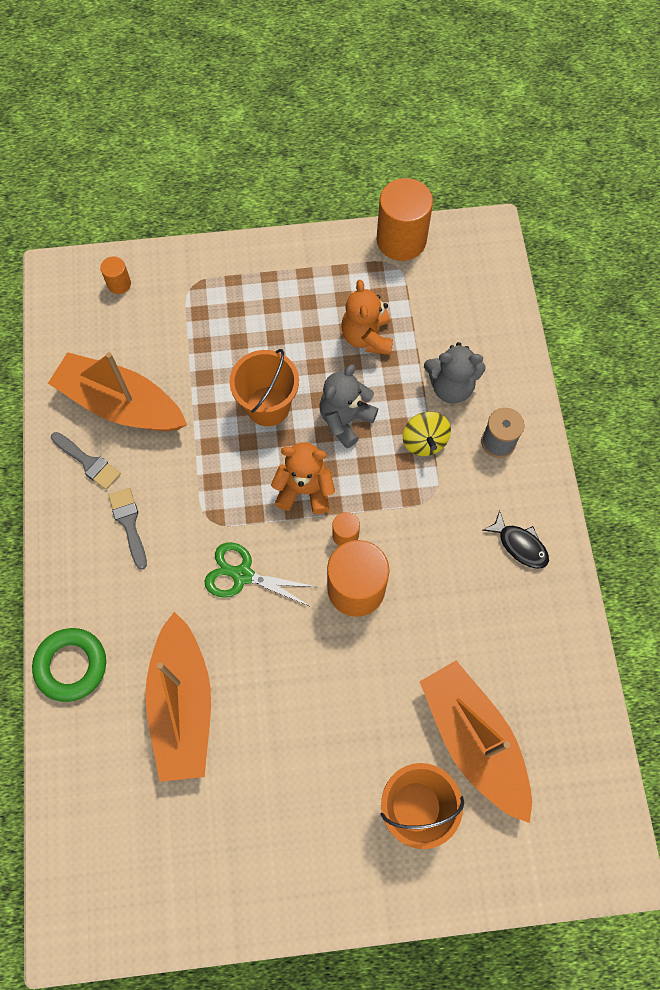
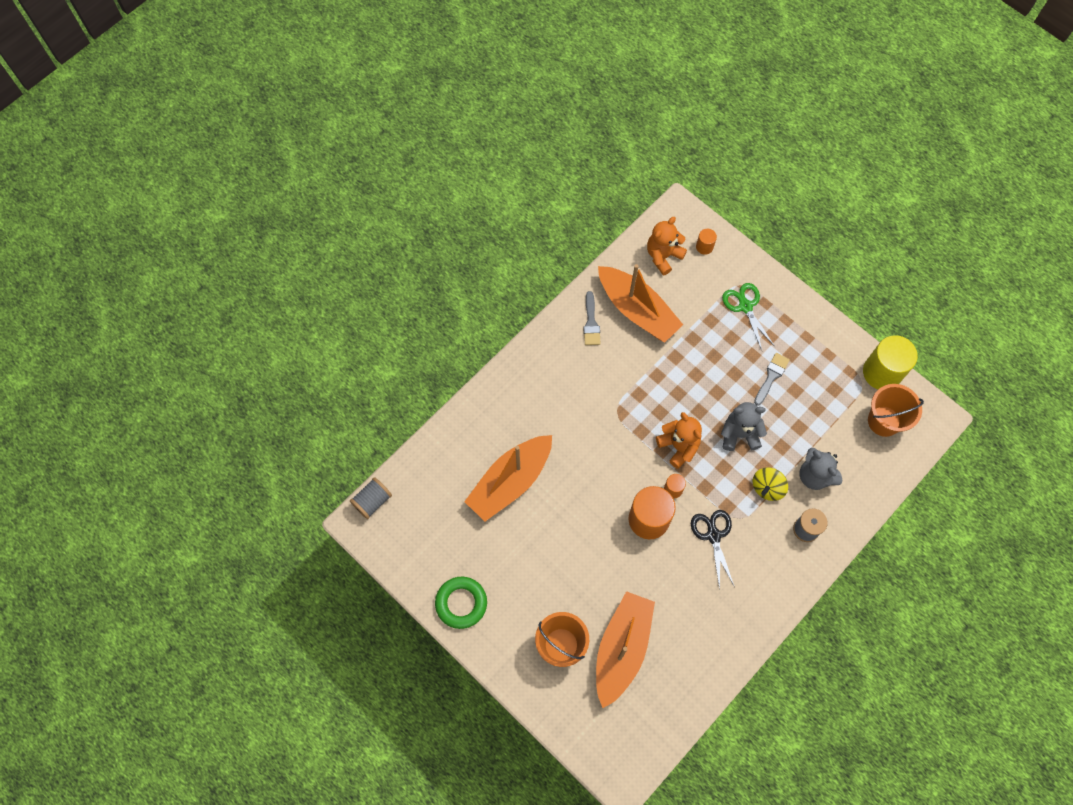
camera: 50 degrees right, 0 degrees up
green ring [32,628,106,702] -> green ring moved to [435,577,487,629]
orange boat [48,352,187,431] -> orange boat turned 150 degrees clockwise [598,264,683,343]
grey brush [108,488,147,570] -> grey brush moved to [754,353,790,406]
green scissors [205,542,316,607] -> green scissors moved to [722,283,775,350]
orange bucket [229,349,299,426] -> orange bucket moved to [868,384,924,437]
orange teddy bear [341,280,393,355] -> orange teddy bear moved to [647,217,687,275]
orange cylinder [377,178,433,261] -> yellow cylinder [863,335,918,389]
black fish [482,511,549,569] -> none
none -> grey spool [350,477,392,519]
none -> black scissors [691,510,734,590]

